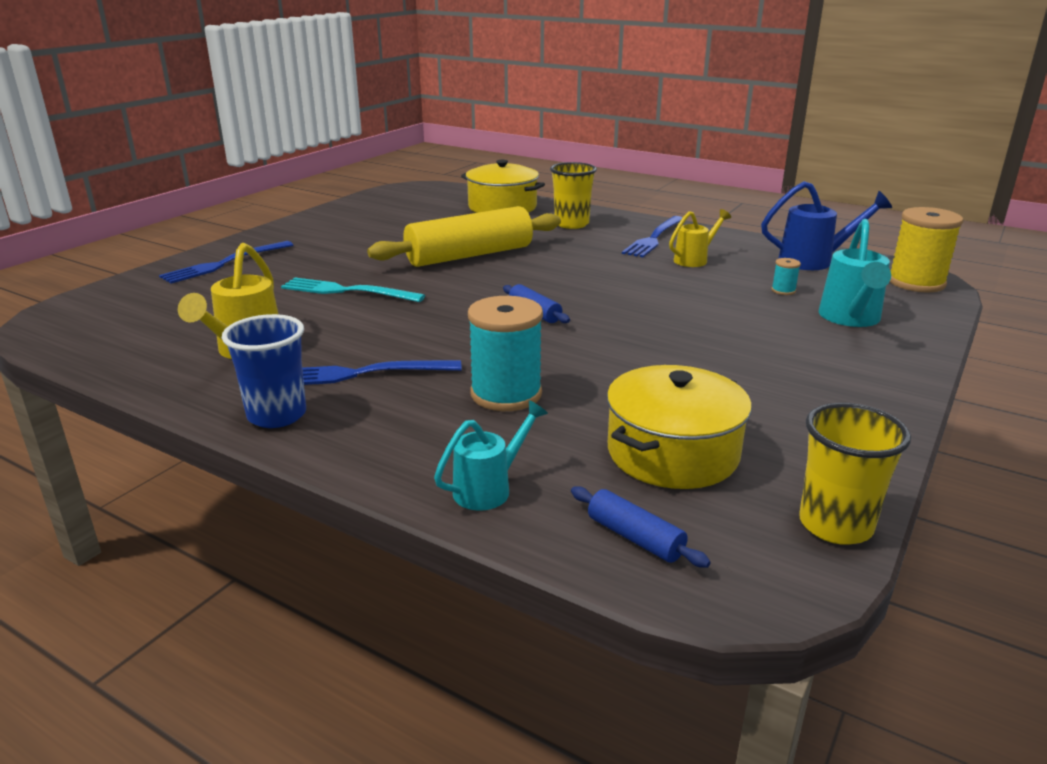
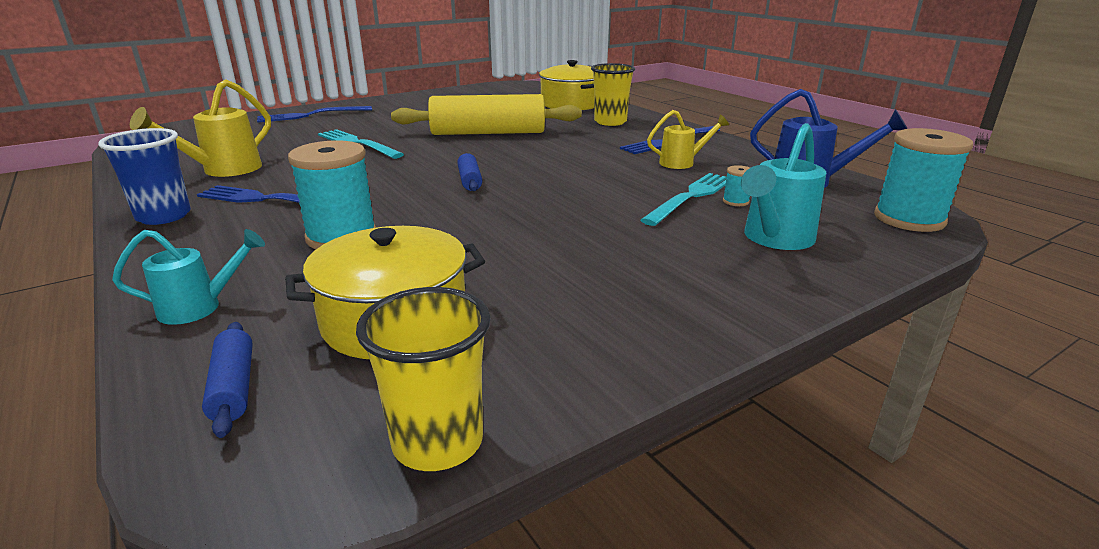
camera: 25 degrees right, 0 degrees up
yellow spool [890,207,963,293] -> turquoise spool [874,128,973,232]
none -> turquoise fork [640,173,726,226]

